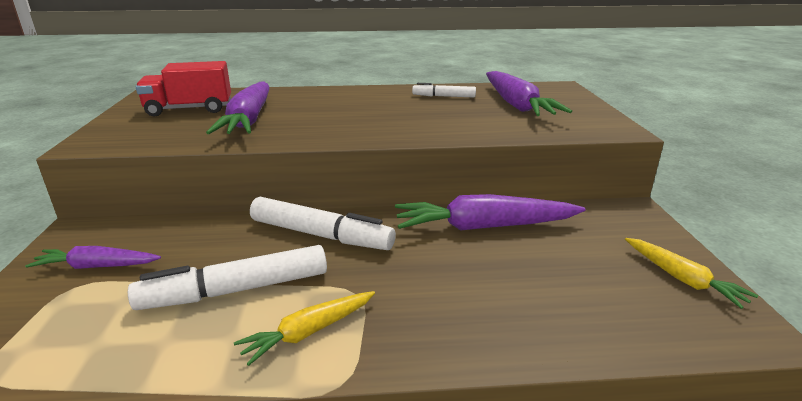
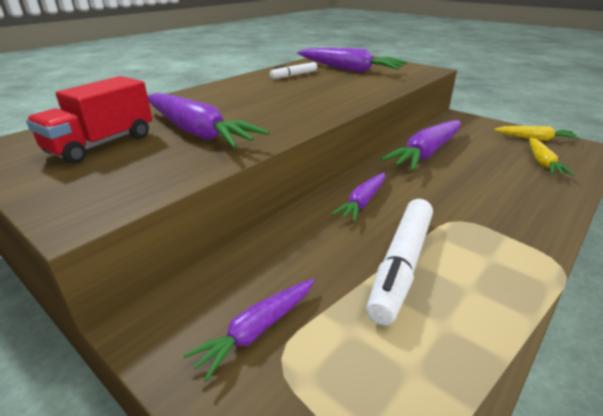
camera: 45 degrees left, 5 degrees up
yellow carrot [234,291,375,366] -> yellow carrot moved to [529,138,574,176]
white marker [250,197,396,250] -> purple carrot [332,172,385,222]

